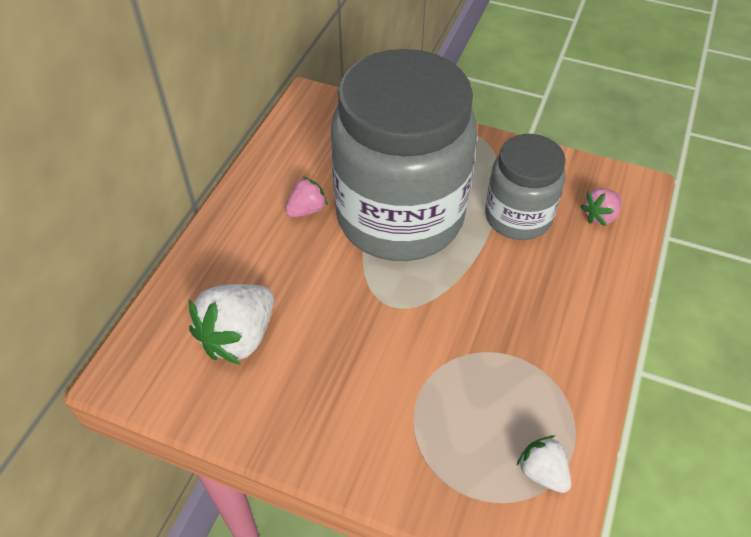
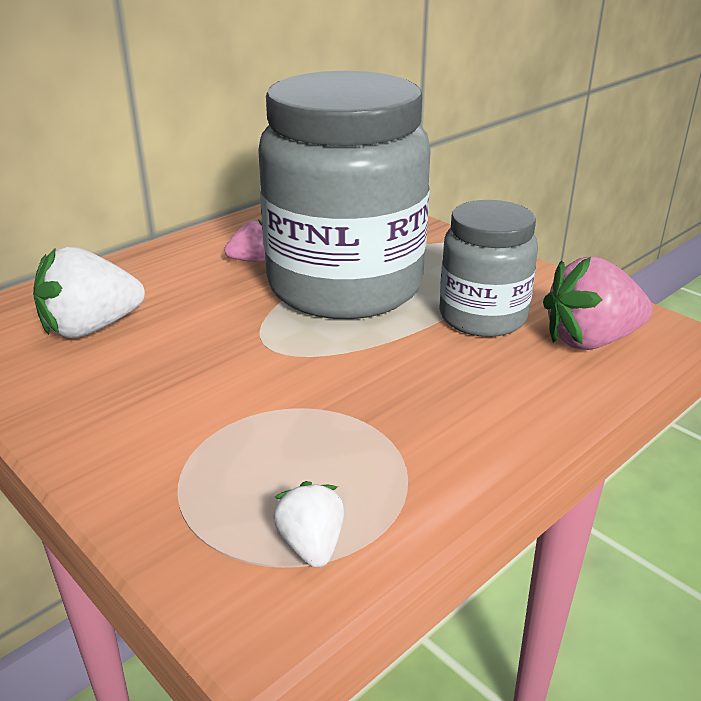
camera: 25 degrees right, 20 degrees down
pink strawberry [580,188,622,226] -> pink strawberry [543,256,653,350], size x1.82

